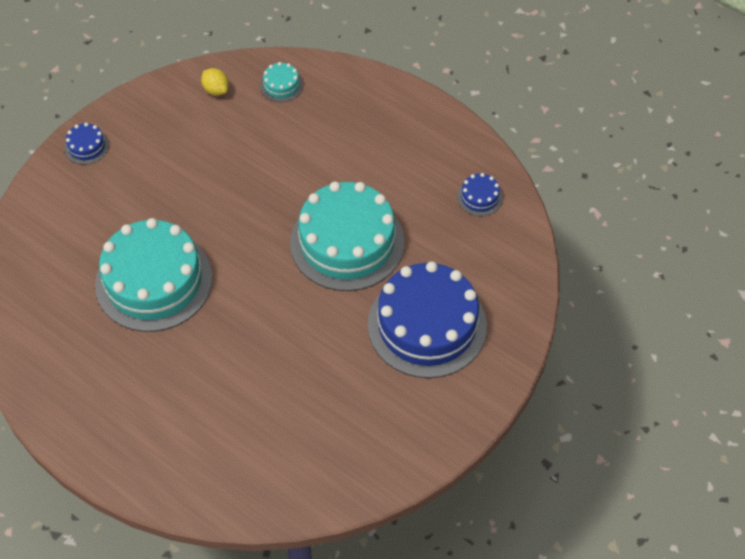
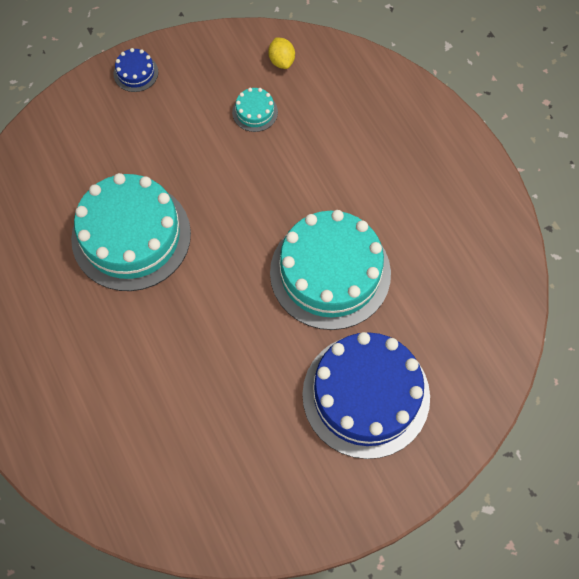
camera: 25 degrees right, 10 degrees up
turquoise cake [260,62,303,102] -> turquoise cake moved to [232,88,278,132]
blue cake [457,173,503,216] -> none

